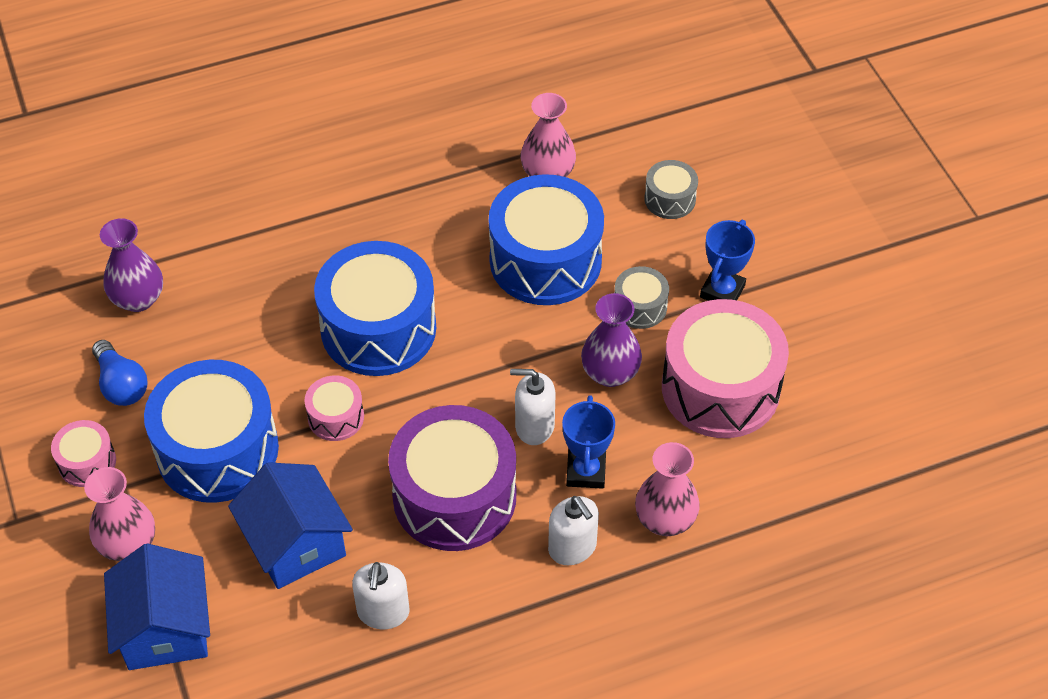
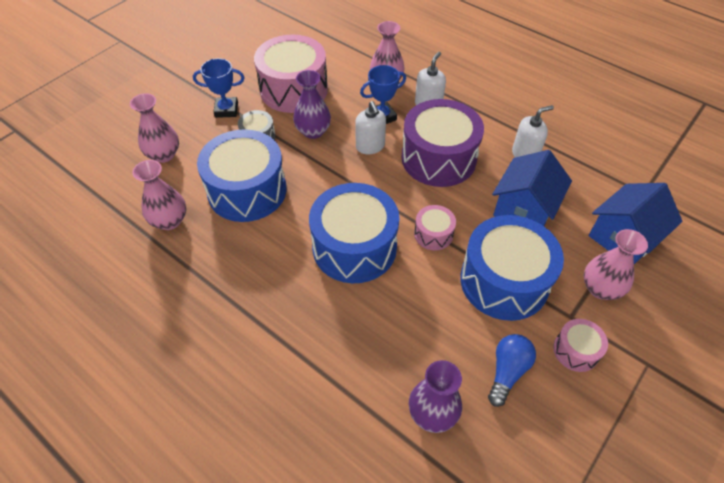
camera: 120 degrees left, 0 degrees up
grey drum [645,160,698,219] -> pink vase [130,93,179,163]

